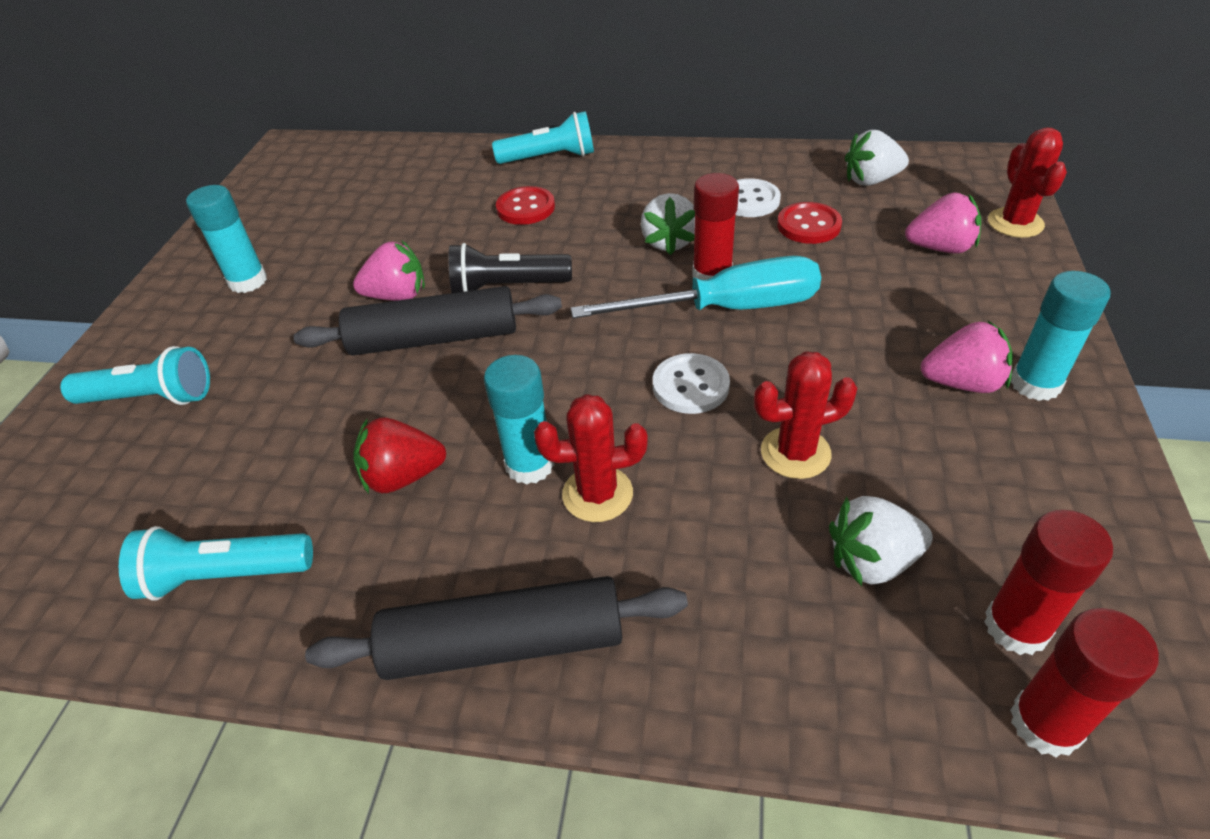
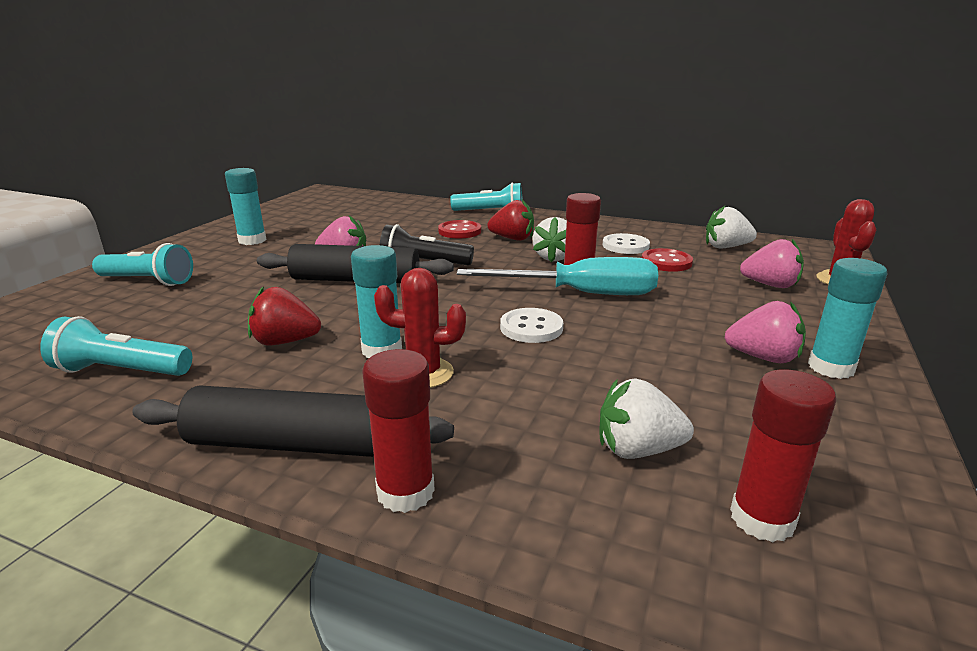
camera: 10 degrees right, 20 degrees down
red cactus [754,351,857,479] -> none
red glue stick [1010,608,1159,757] -> red glue stick moved to [362,349,435,513]
none -> red strawberry [487,200,534,241]

